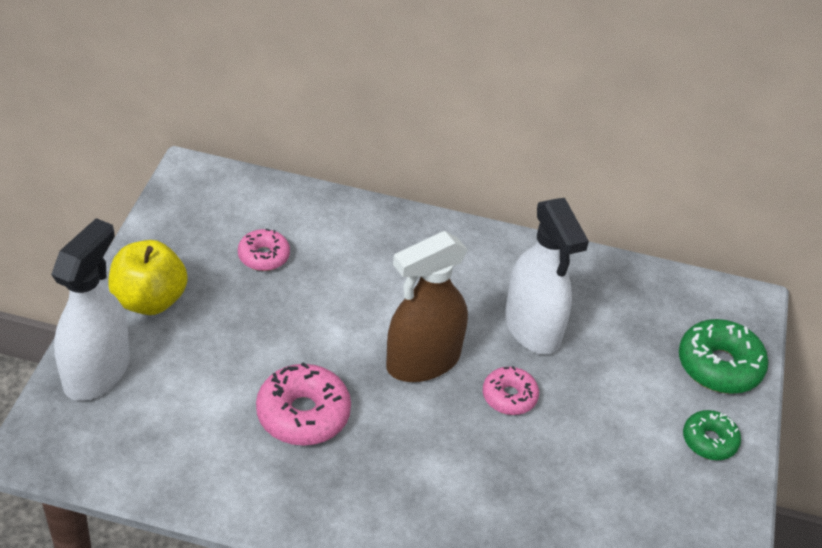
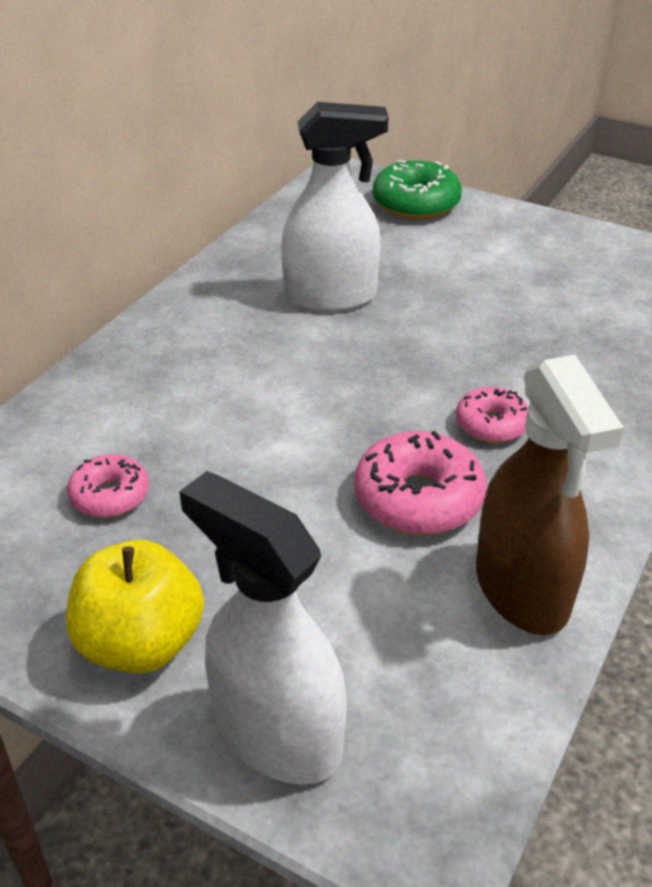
camera: 70 degrees left, 5 degrees down
brown spray bottle [386,231,468,382] -> brown spray bottle moved to [476,355,624,635]
pink donut [483,366,539,415] -> pink donut moved to [456,387,528,443]
green donut [683,410,741,460] -> none

